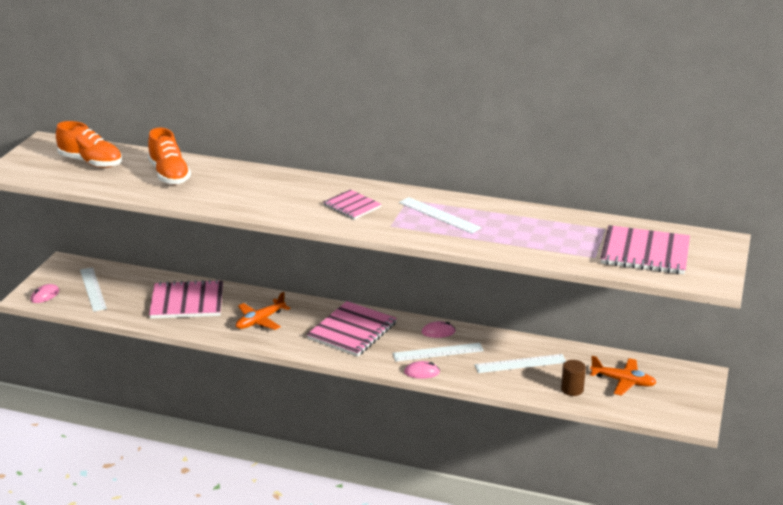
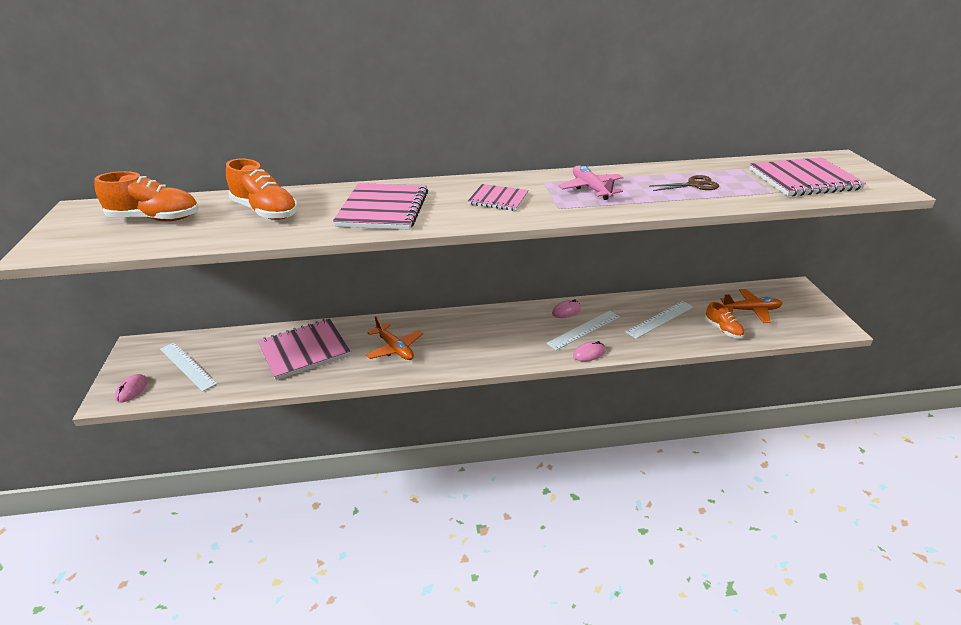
camera: 25 degrees left, 5 degrees up
orange plane [236,292,290,330] -> orange plane turned 60 degrees counterclockwise [366,316,423,360]
pink notebook [307,301,397,357] -> pink notebook moved to [333,183,428,230]
white ruler [399,197,481,234] -> pink plane [558,166,624,200]
brown cylinder [561,360,586,396] -> orange shoe [705,302,744,338]
none -> brown scissors [651,175,719,191]

